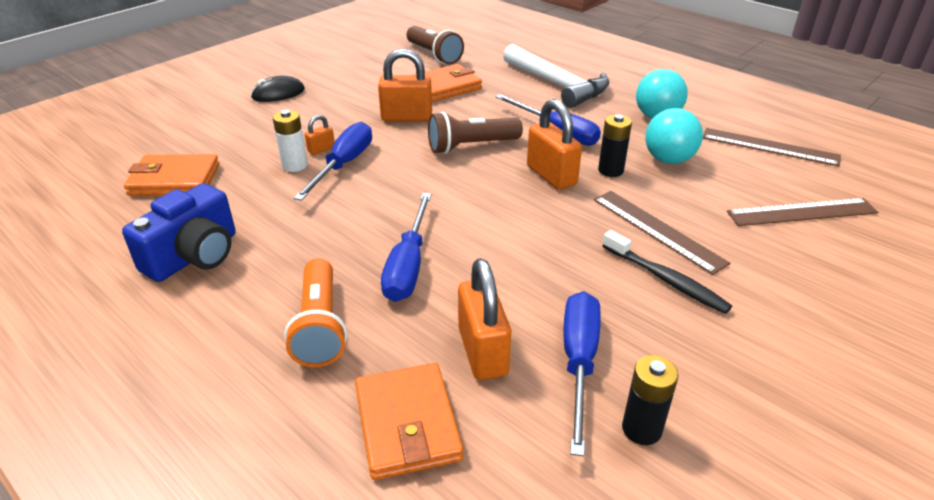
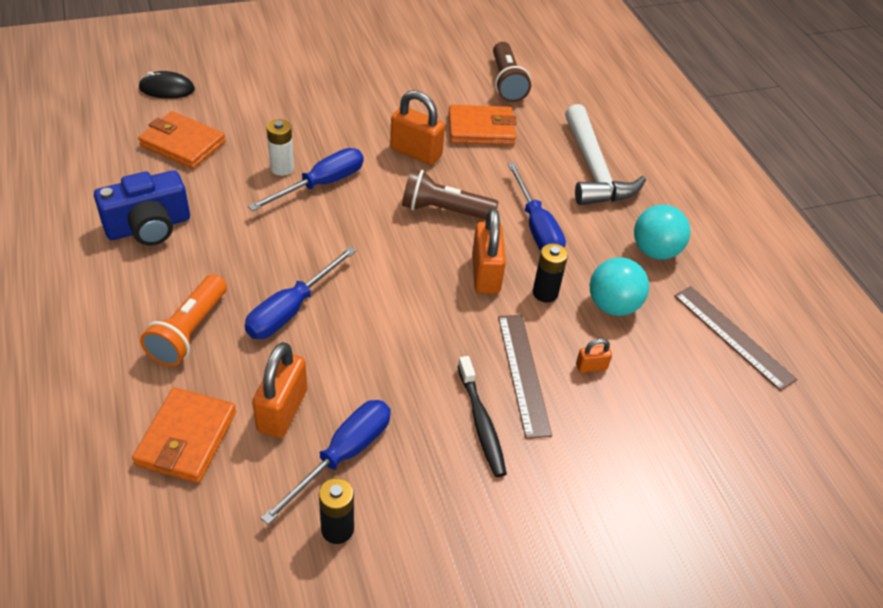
camera: 25 degrees right, 10 degrees up
black mouse [251,76,305,102] -> black mouse moved to [138,71,195,99]
orange padlock [305,115,335,155] -> orange padlock moved to [576,338,612,373]
brown ruler [727,198,878,226] -> none

